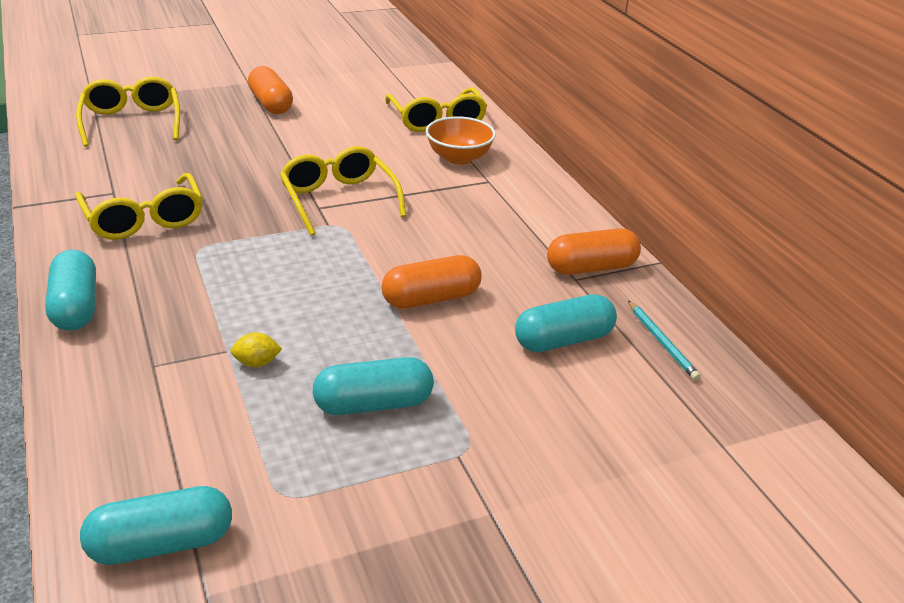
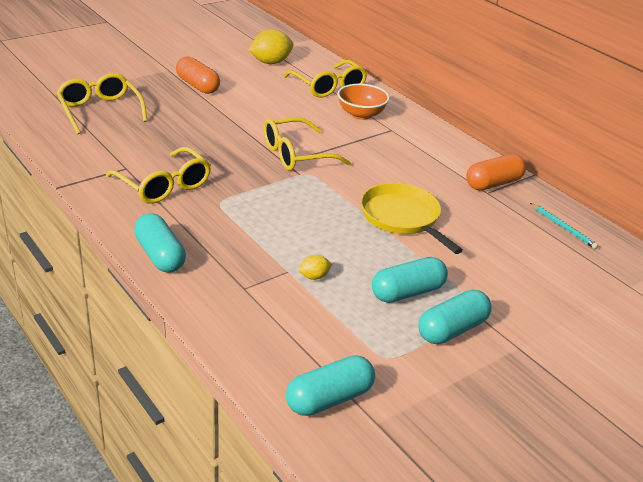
camera: 15 degrees left, 0 degrees up
yellow glasses [280,146,406,235] -> yellow glasses turned 75 degrees counterclockwise [263,117,351,171]
orange capsule [381,255,482,309] -> yellow pan [360,183,463,254]
turquoise capsule [515,294,617,352] -> turquoise capsule moved to [419,289,492,344]
none -> yellow lemon [248,29,293,64]

